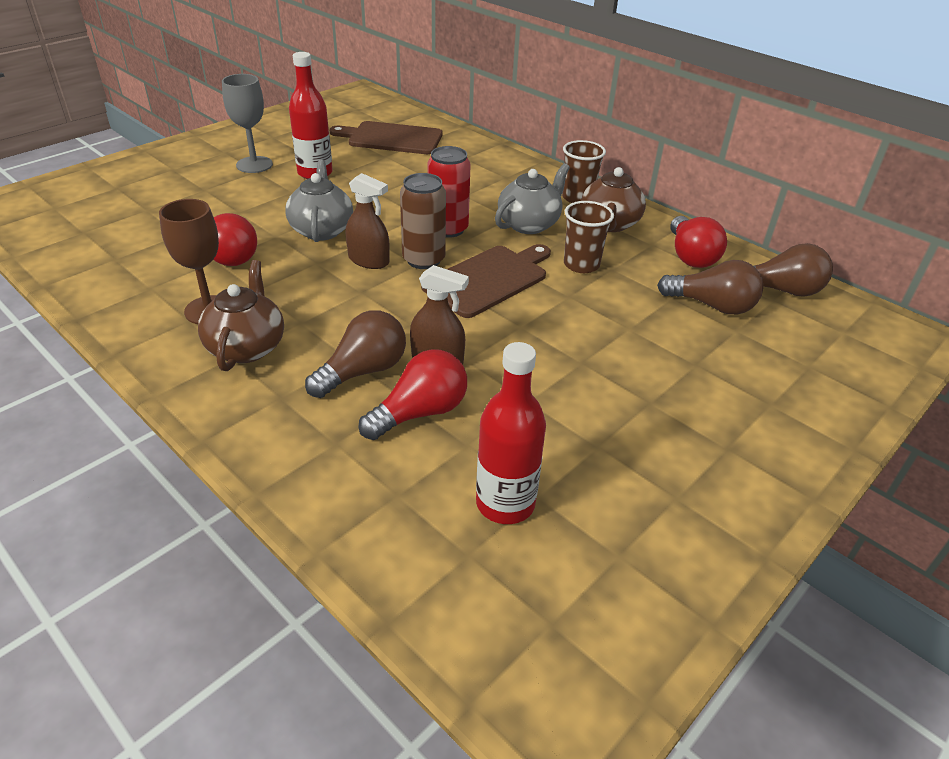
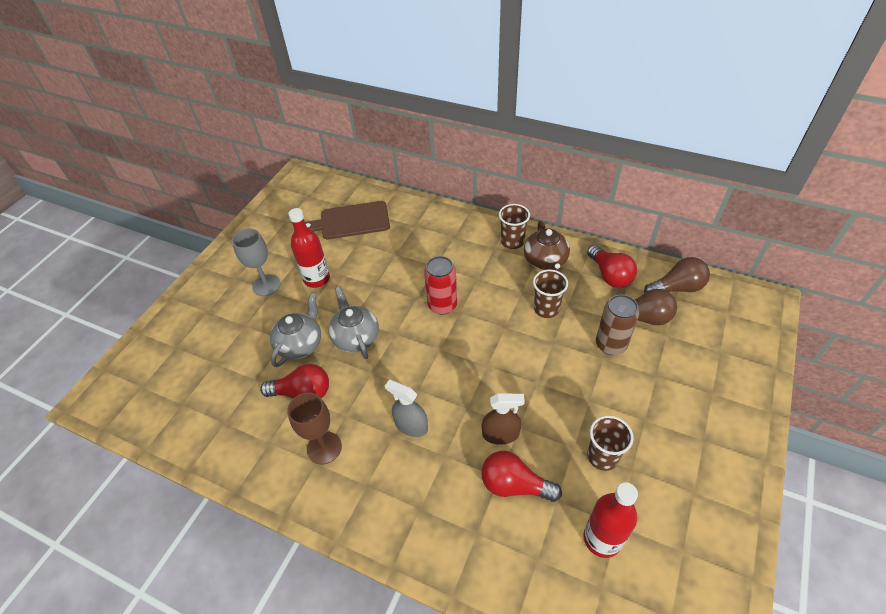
camera: 15 degrees left, 10 degrees up
brown teapot [198,260,284,371] -> none
brown light bulb [305,310,406,398] -> none
brown spray bottle [345,173,390,269] -> none
red light bulb [358,349,467,440] -> red light bulb turned 105 degrees counterclockwise [481,451,562,502]
brown can [400,173,446,269] -> brown can moved to [596,295,639,355]
brown cutting board [421,244,551,318] -> none
grey teapot [495,163,570,234] -> grey teapot moved to [270,292,321,367]
none -> grey spray bottle [385,380,428,437]
none -> brown cup [587,415,634,471]

